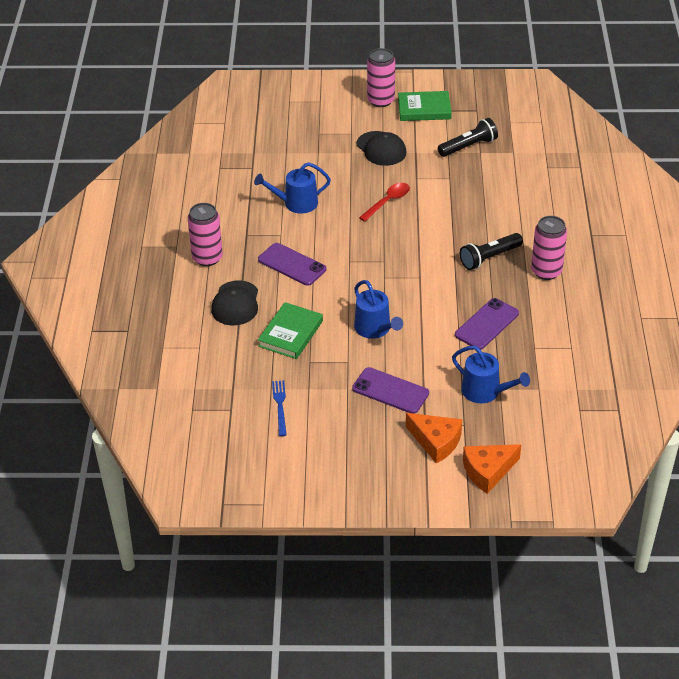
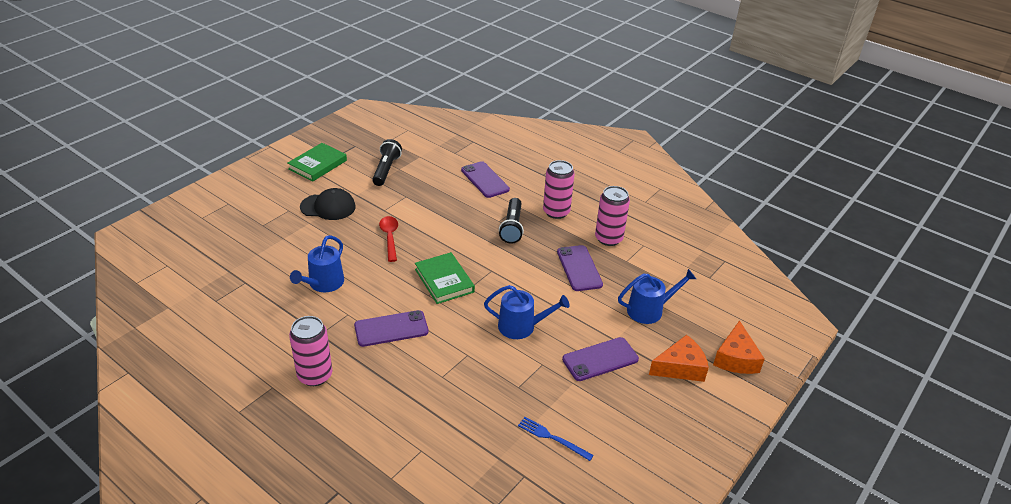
camera: 55 degrees left, 5 degrees down
black cap [211,280,258,325] -> none
green book [258,302,323,359] -> green book moved to [415,252,475,304]
pink can [367,48,395,107] -> pink can moved to [595,186,630,246]
none -> purple phone [461,161,510,198]

